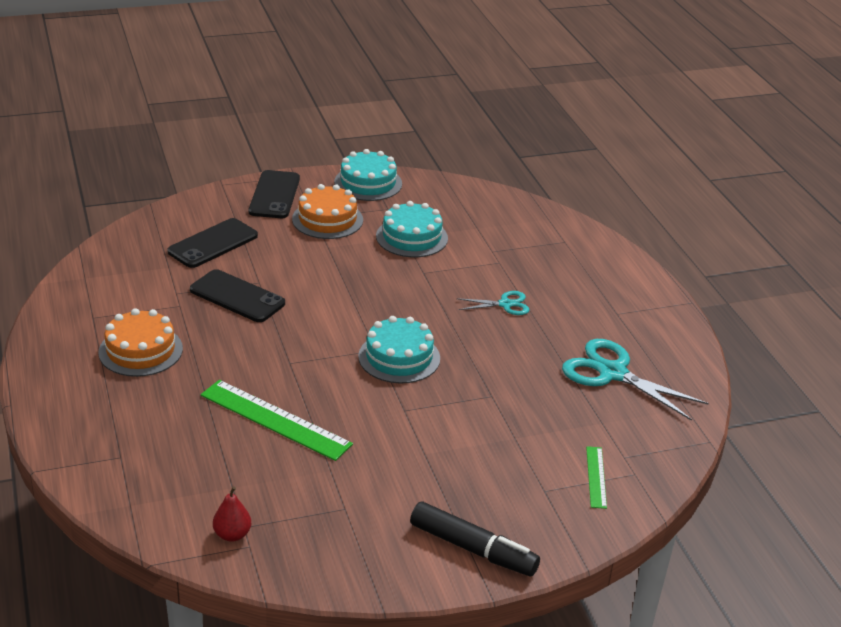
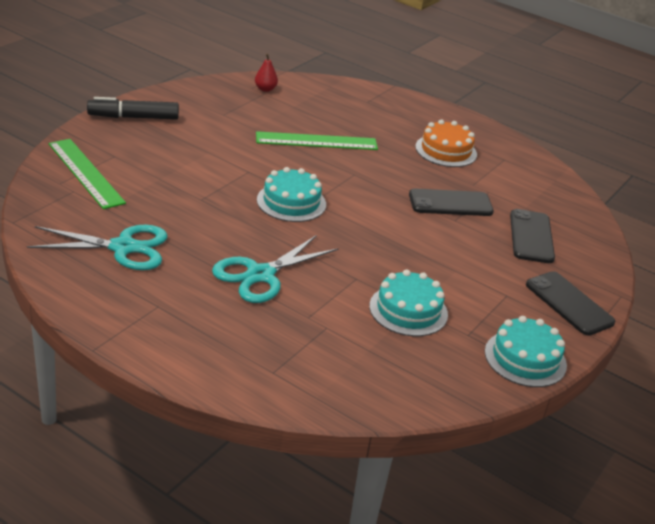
camera: 140 degrees right, 0 degrees up
orange cake [292,184,363,239] -> none
turquoise scissors [456,291,529,315] -> turquoise scissors [212,235,339,303], size x1.87
green ruler [586,446,607,509] -> green ruler [49,139,126,209], size x1.96

